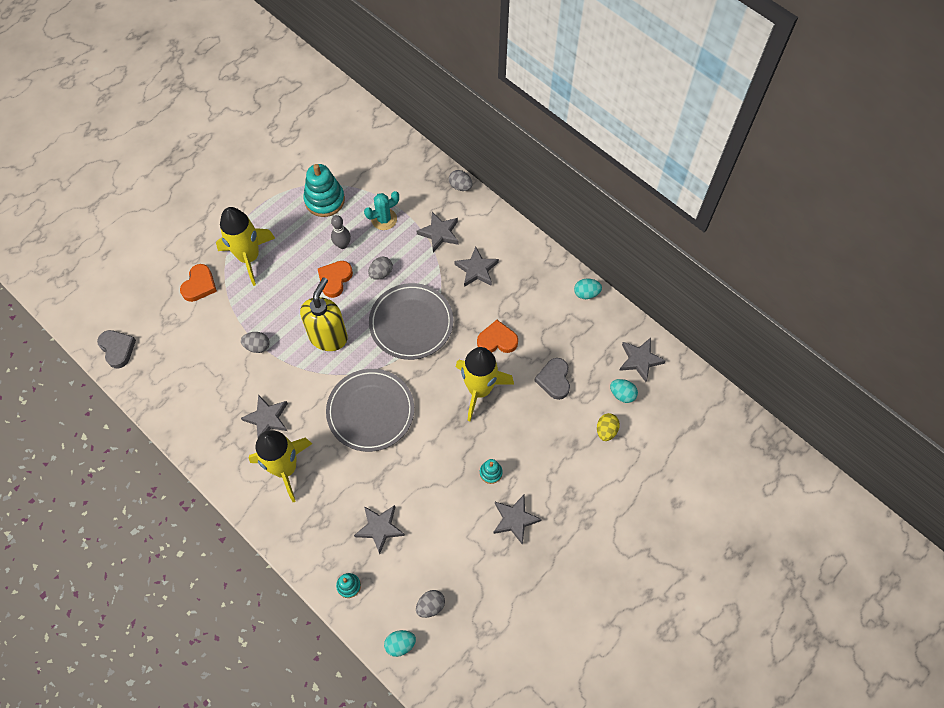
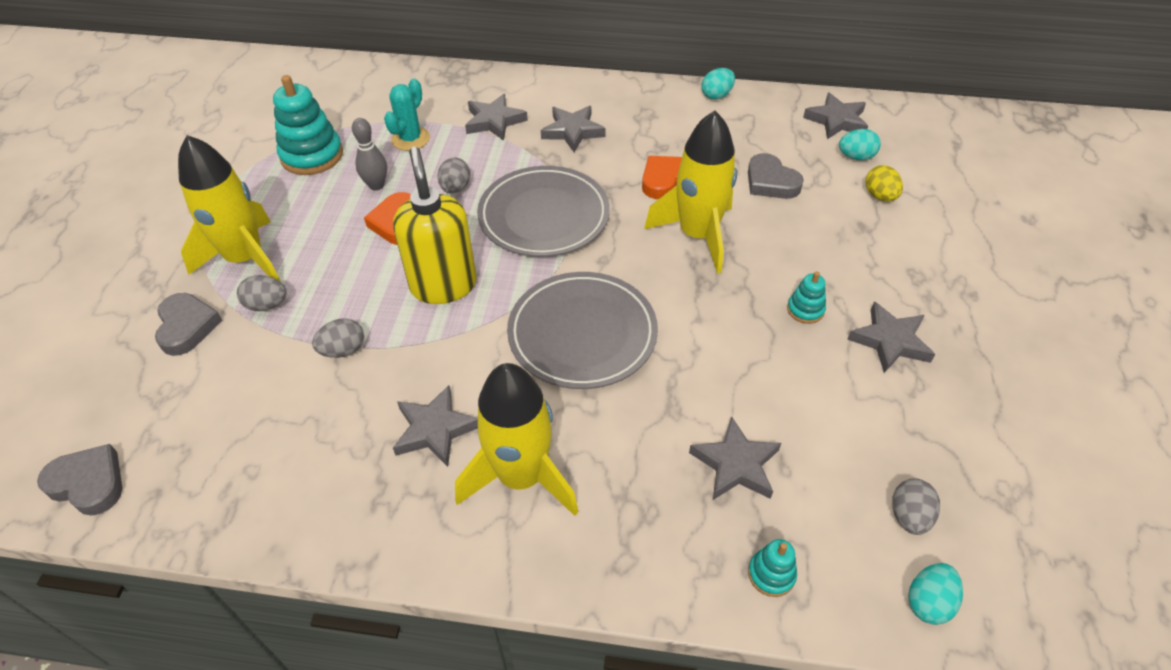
camera: 35 degrees left, 15 degrees down
orange heart [180,264,217,302] -> grey heart [155,293,222,356]
grey egg [449,170,473,191] -> grey egg moved to [237,275,287,311]

